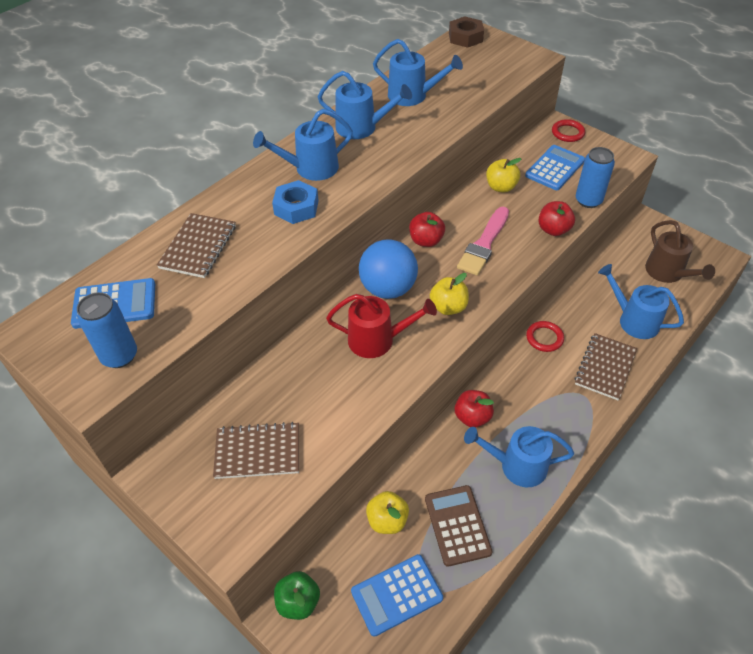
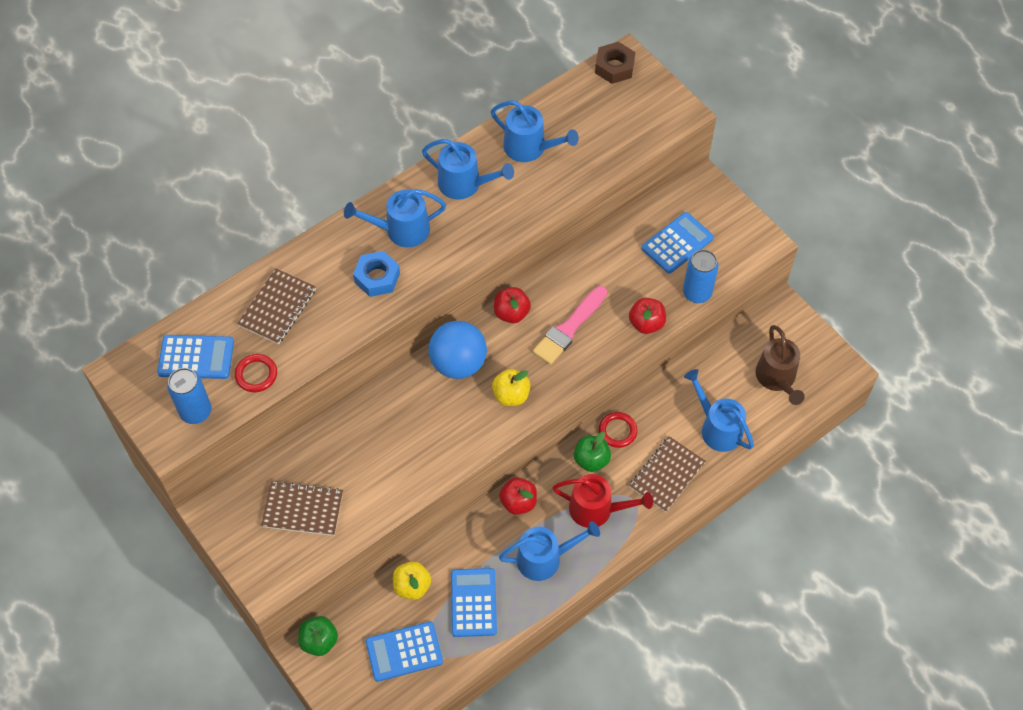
camera: 10 degrees right, 10 degrees up
red watering can [326,294,437,358] -> red watering can moved to [553,474,653,528]
brown calculator [425,485,493,567] -> blue calculator [451,568,497,637]
blue watering can [464,426,574,487] -> blue watering can turned 150 degrees clockwise [499,521,600,581]
yellow apple [486,158,521,192] -> none
red ring [552,119,585,142] -> red ring moved to [234,354,277,392]
none -> green apple [574,432,611,472]

